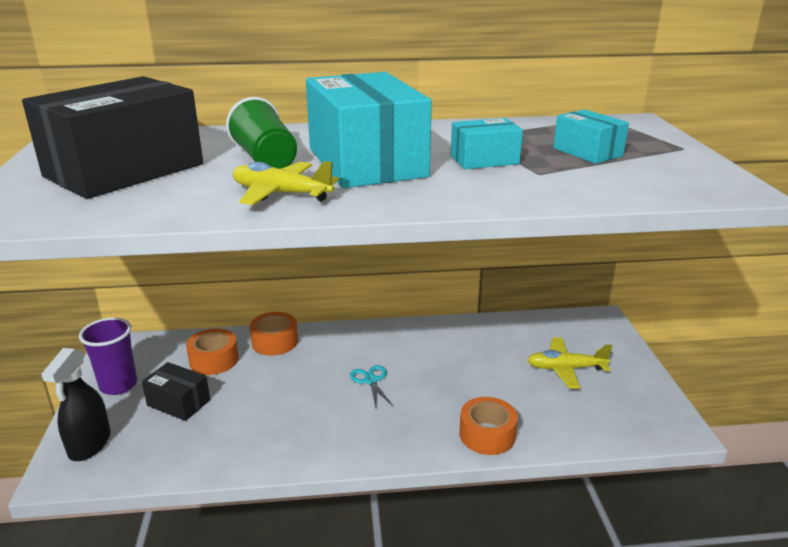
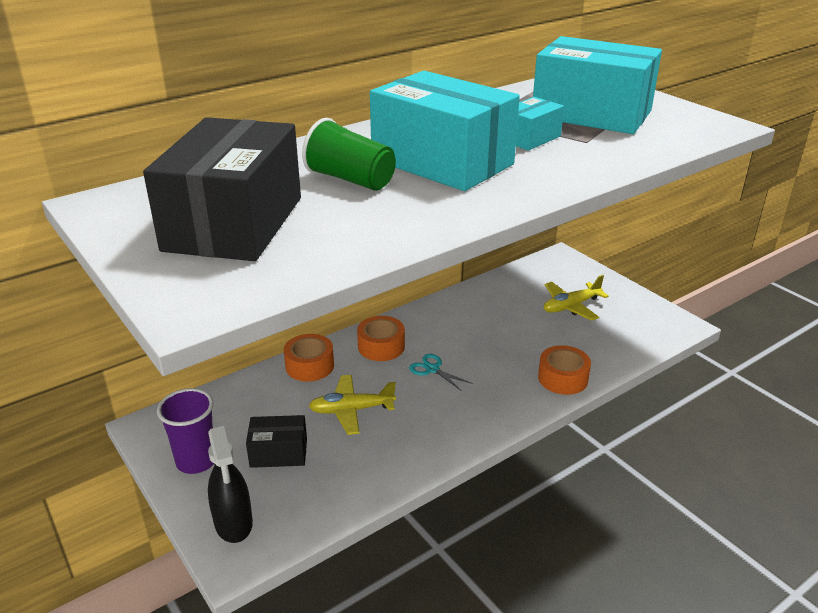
camera: 30 degrees left, 5 degrees up
orange tape [186,328,238,375] -> orange tape moved to [357,316,405,361]
yellow plane [233,161,339,205] -> yellow plane moved to [309,375,396,435]
turquoise box [553,110,629,164] -> turquoise box [533,36,662,134], size x2.08

